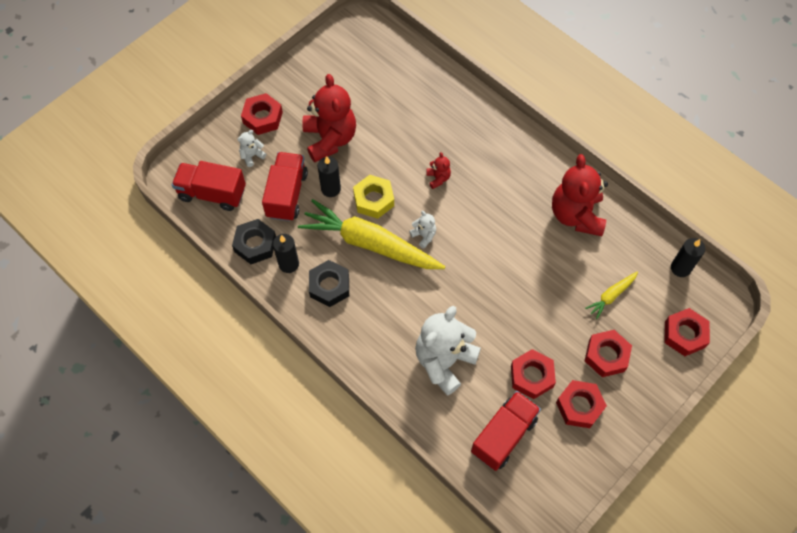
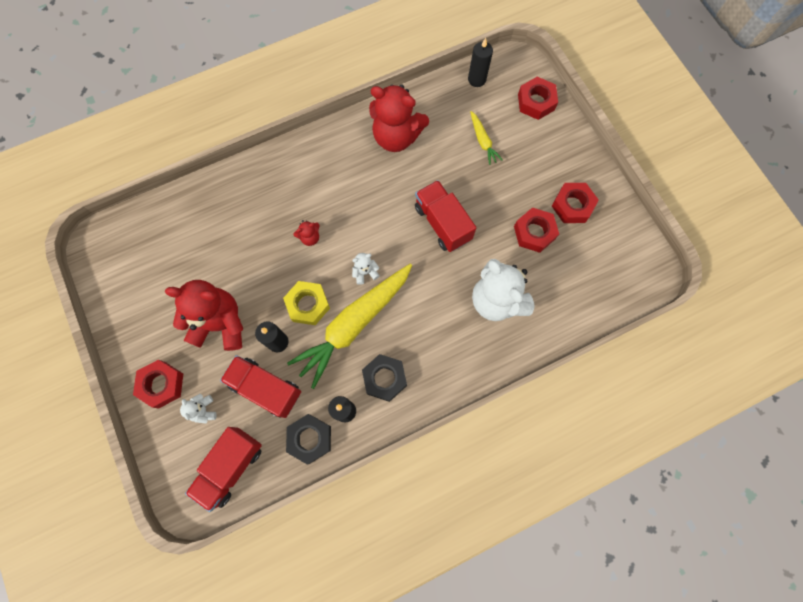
camera: 70 degrees left, 10 degrees up
red teddy bear [426,152,451,189] -> red teddy bear turned 150 degrees clockwise [293,220,320,246]
red truck [471,391,541,471] -> red truck moved to [415,180,476,252]
red nut [585,330,632,377] -> none

